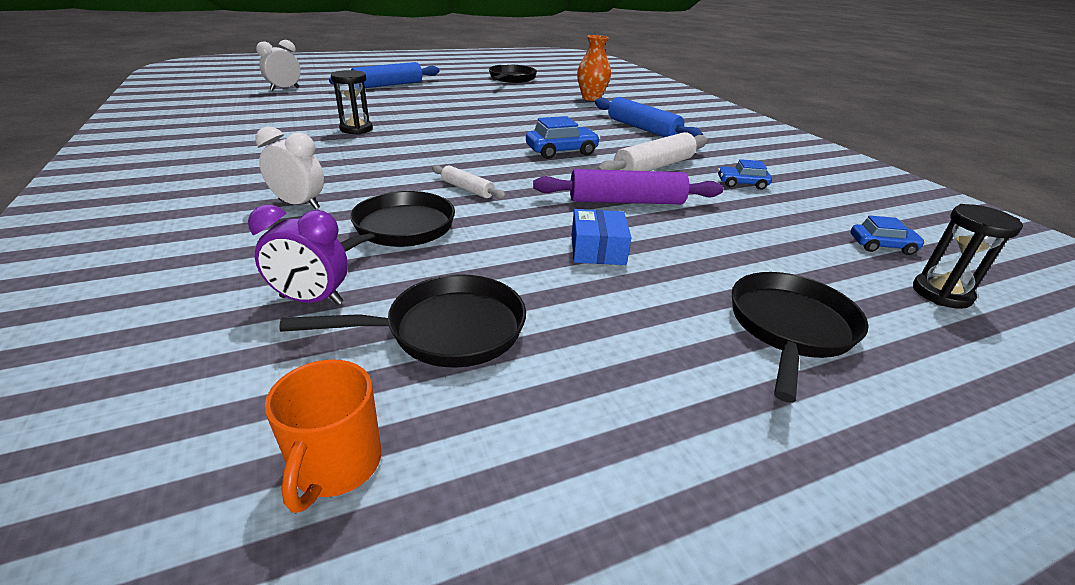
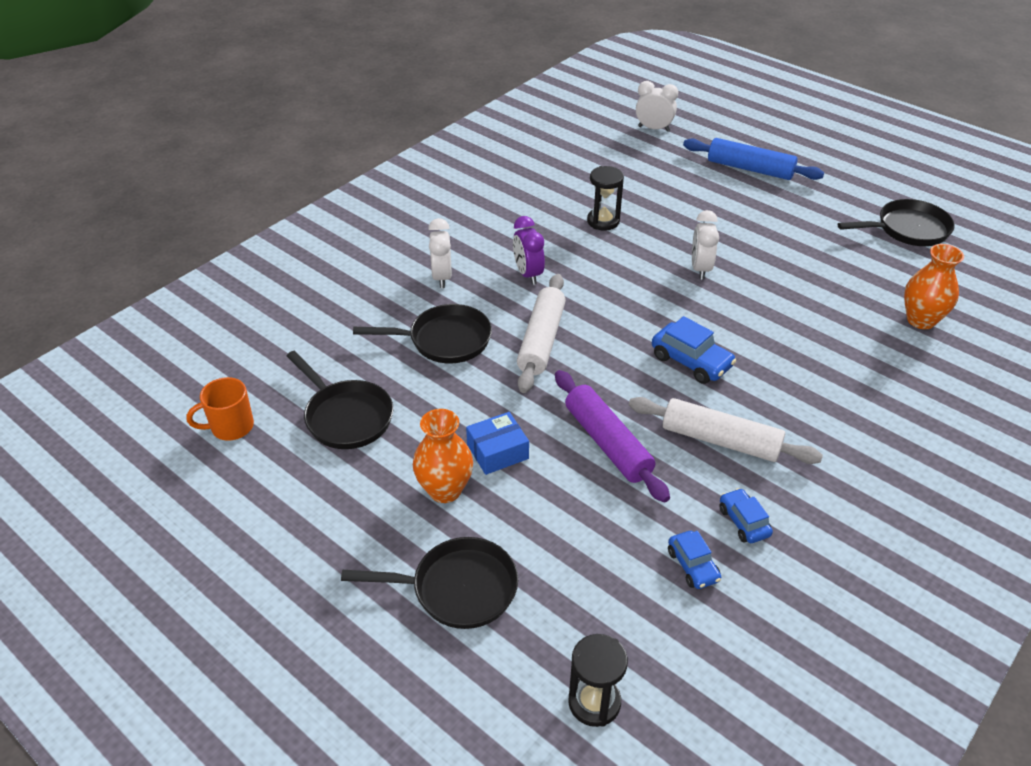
camera: 65 degrees right, 10 degrees up
purple clock [248,205,348,305] -> purple clock moved to [513,216,545,285]
white rolling pin [432,165,506,199] -> white rolling pin [517,274,566,393], size x1.85
blue rolling pin [595,97,703,137] -> none
blue car [851,215,925,255] -> blue car moved to [668,531,721,589]
none -> orange vase [413,409,473,503]
none -> white clock [692,210,719,280]

